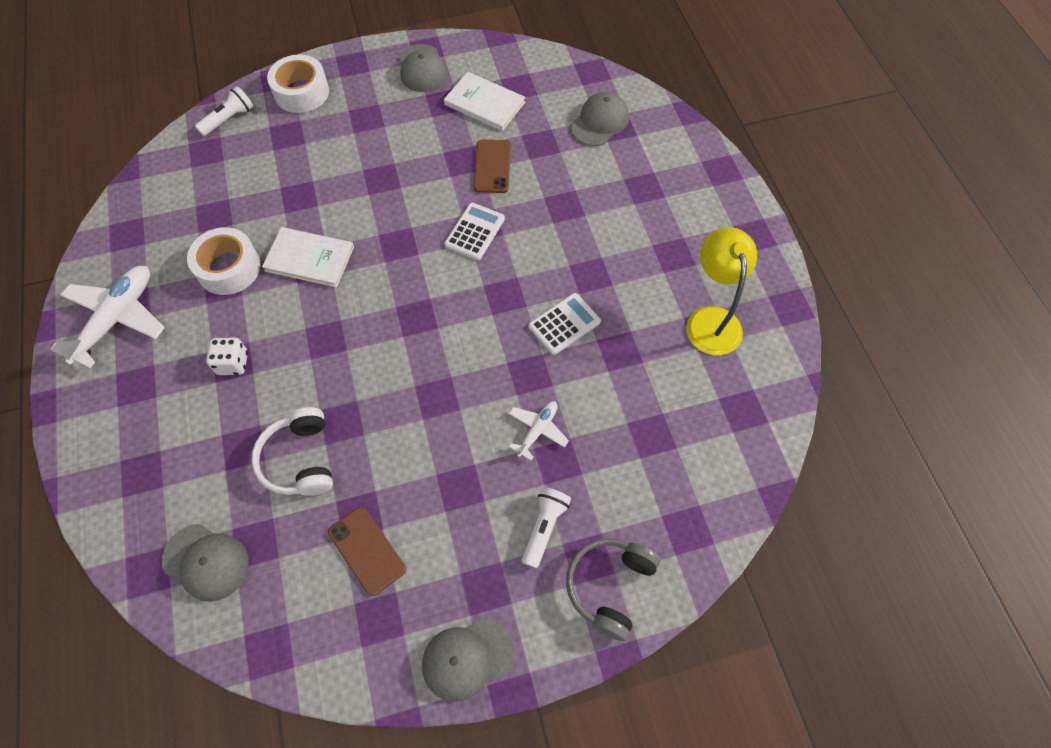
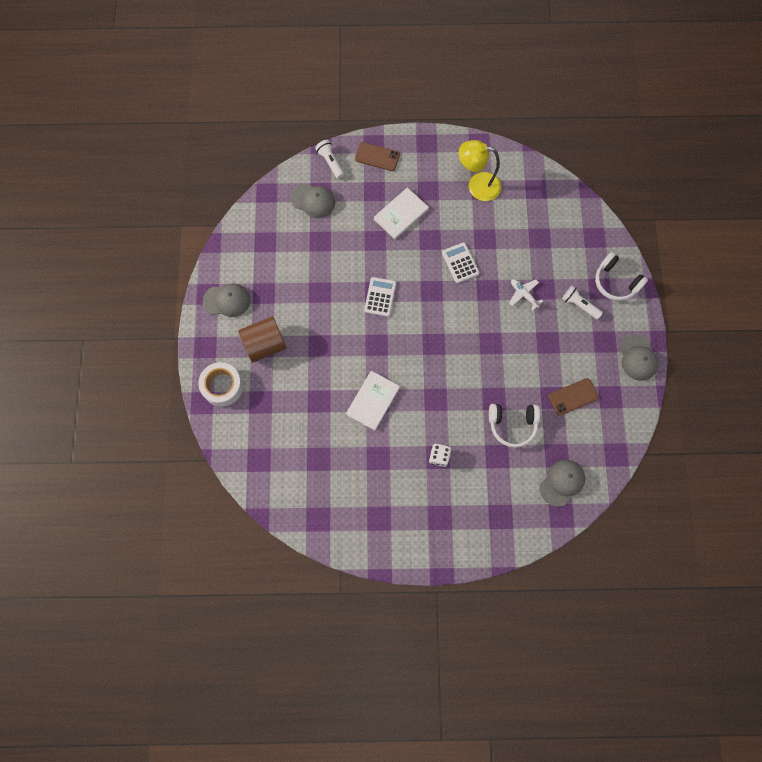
camera: 75 degrees left, 10 degrees up
white plane [51,266,165,368] -> none
white tape [187,227,261,295] -> none
white flashlight [195,86,253,136] -> white flashlight moved to [315,140,344,179]
white book [444,72,526,131] -> white book moved to [374,188,429,239]
white calculator [445,203,505,260] -> white calculator turned 60 degrees clockwise [364,277,396,317]
brown phone [474,140,511,193] -> brown phone moved to [355,142,400,171]
grey headphones [566,538,660,641] -> white headphones [595,252,648,301]
grey cap [571,92,629,146] -> grey cap turned 150 degrees clockwise [291,184,335,218]
none -> brown cylinder [238,316,286,362]

